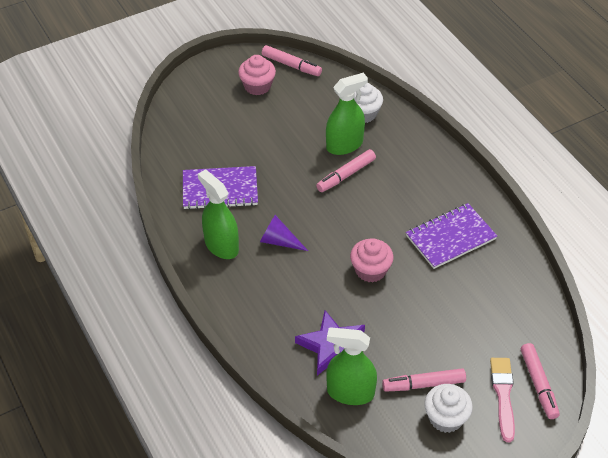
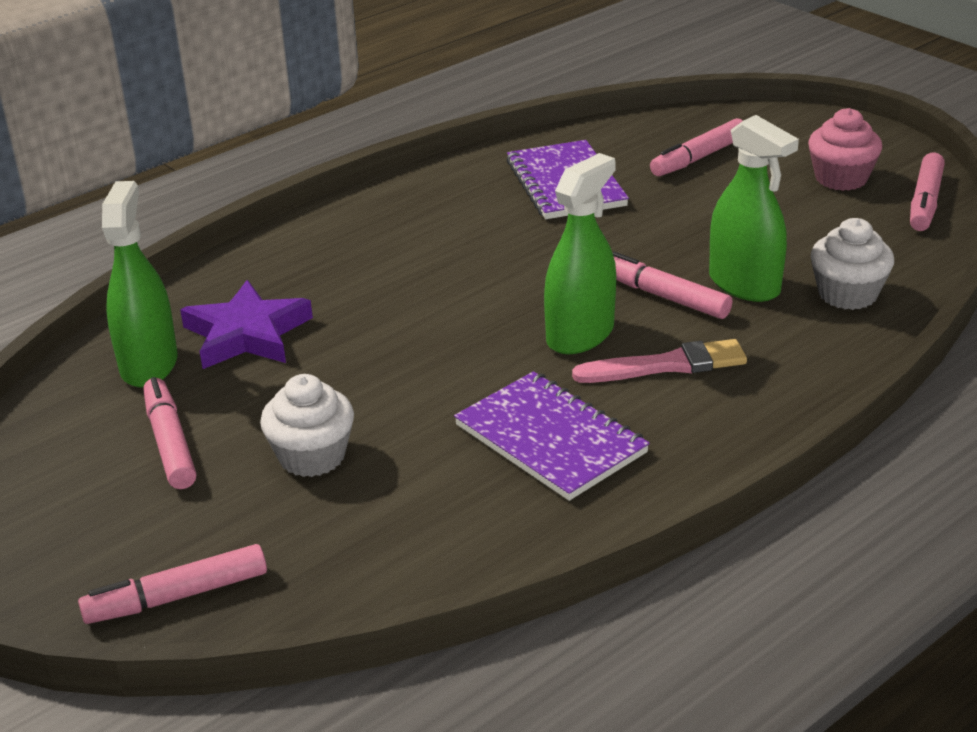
camera: 80 degrees right, 15 degrees down
green spray bottle [198,170,239,259] -> green spray bottle moved to [544,153,616,354]
purple cone [260,215,308,251] -> none
pink cupcake [350,238,394,283] -> none
white cupcake [424,384,473,433] -> white cupcake moved to [260,374,354,477]
pink brush [490,358,515,442] -> pink brush moved to [572,339,747,383]
none -> pink marker [650,118,743,177]

